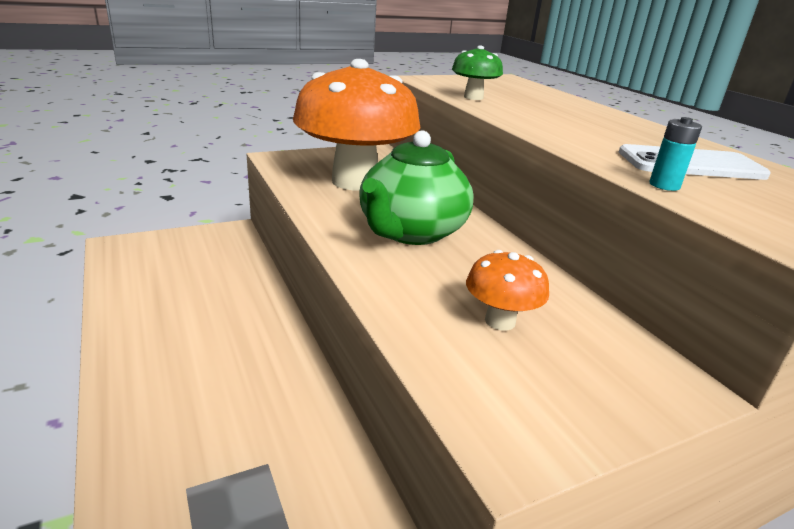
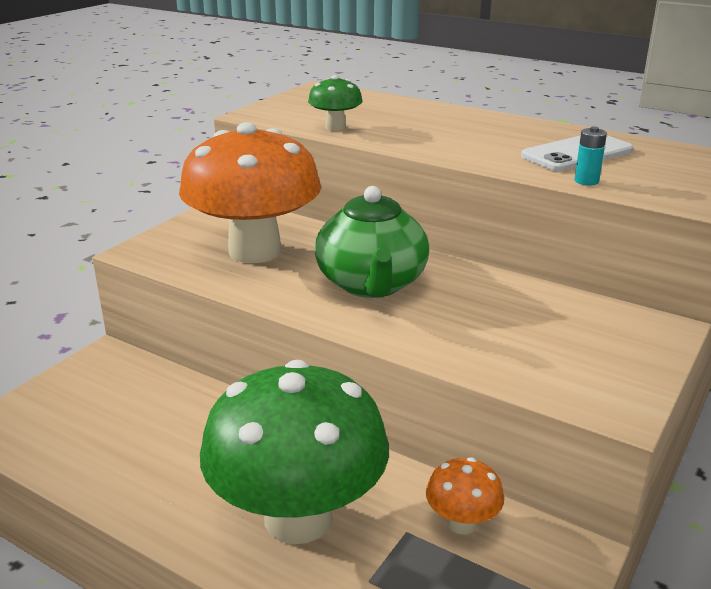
camera: 30 degrees left, 0 degrees up
orange mushroom [466,250,549,330] -> orange mushroom moved to [426,457,504,534]
none -> green mushroom [200,360,389,544]

